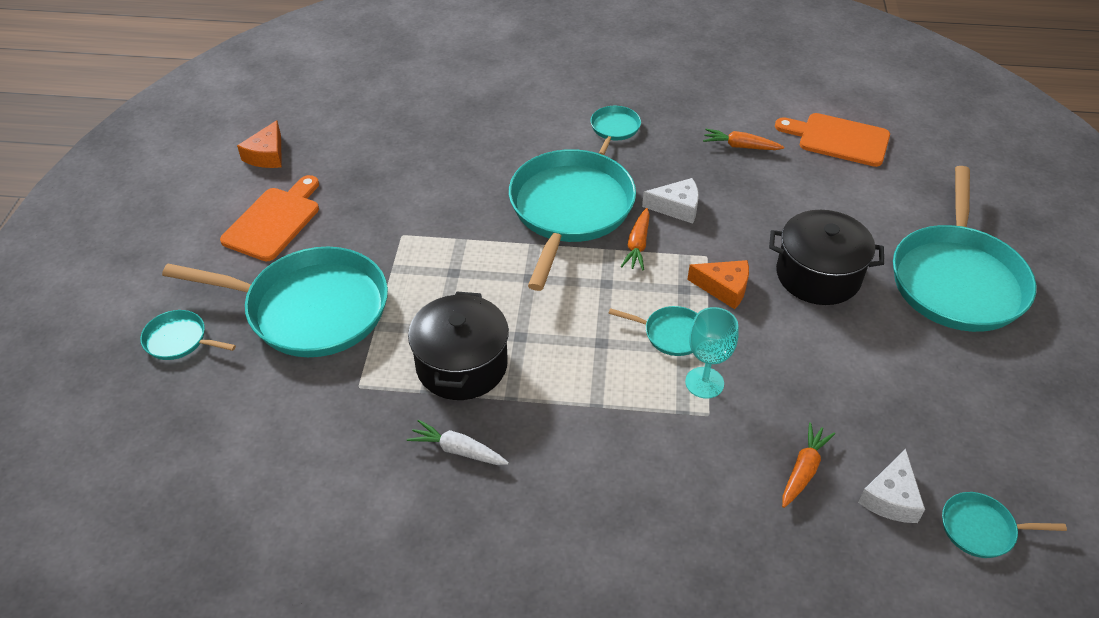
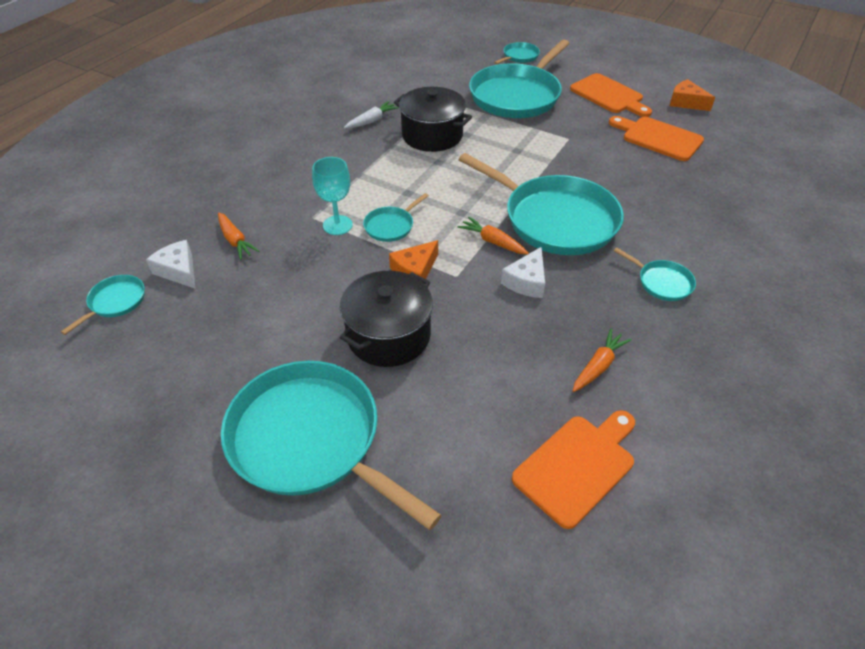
camera: 115 degrees right, 0 degrees up
none -> orange cutting board [609,116,704,161]

